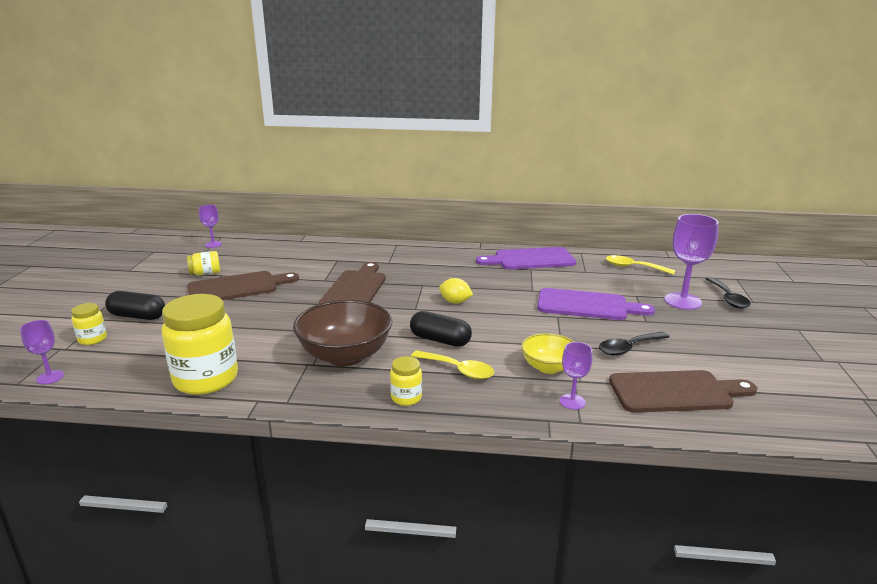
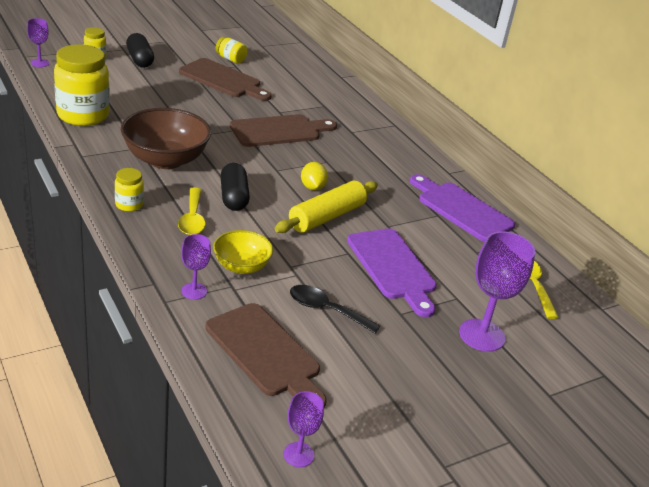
camera: 50 degrees right, 10 degrees up
purple goblet [199,205,222,248] -> purple goblet moved to [283,391,324,467]
black spoon [706,277,751,309] -> none
none -> yellow rolling pin [275,180,378,233]

